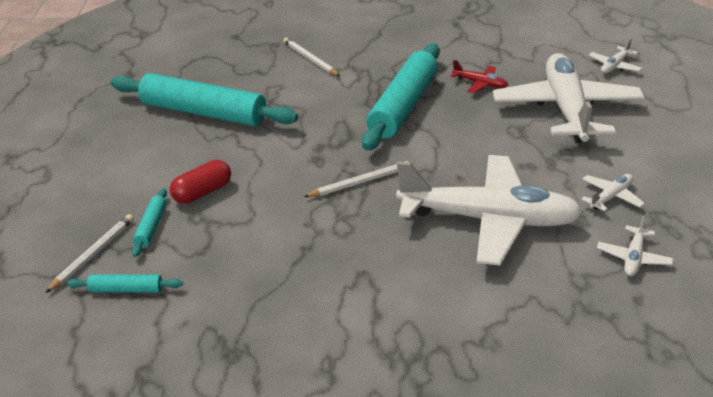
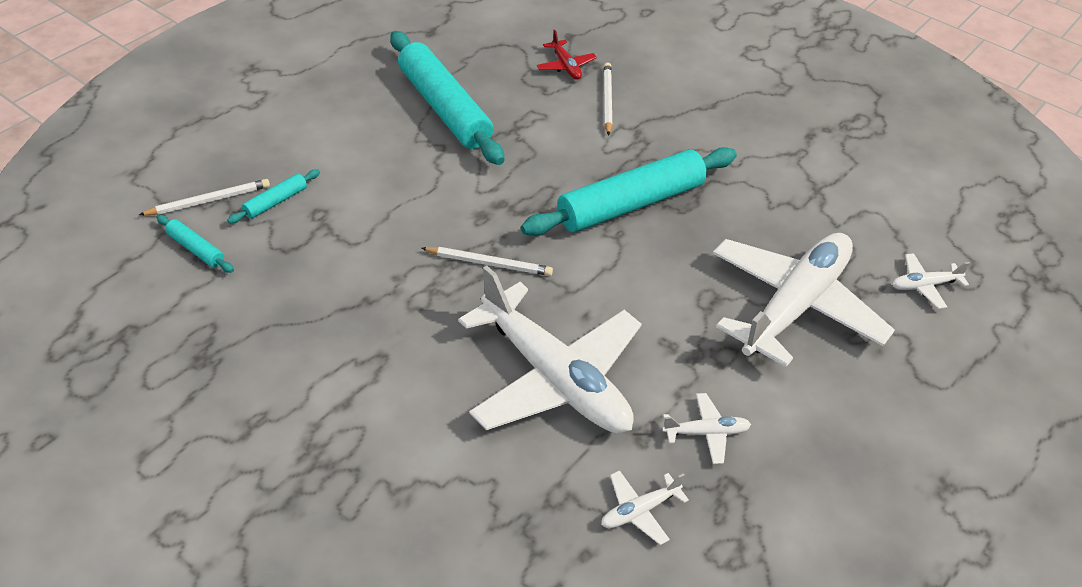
camera: 35 degrees right, 10 degrees up
red capsule [170,160,231,204] -> none
red plane [450,60,508,93] -> red plane moved to [537,30,597,80]

